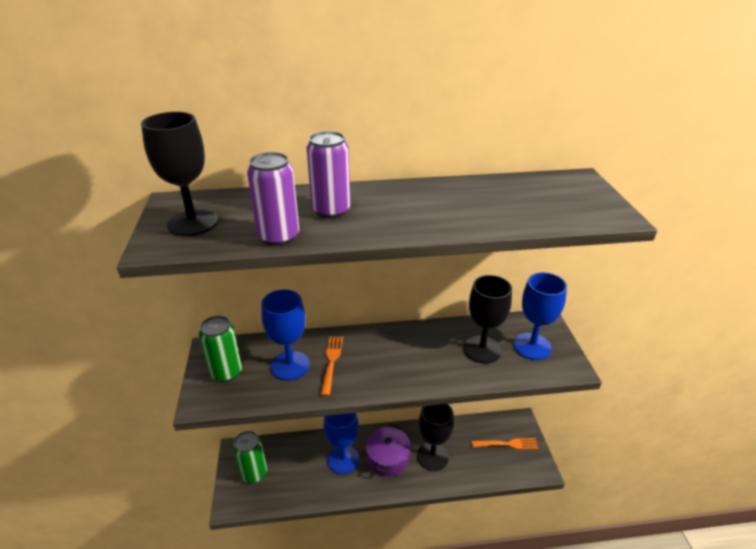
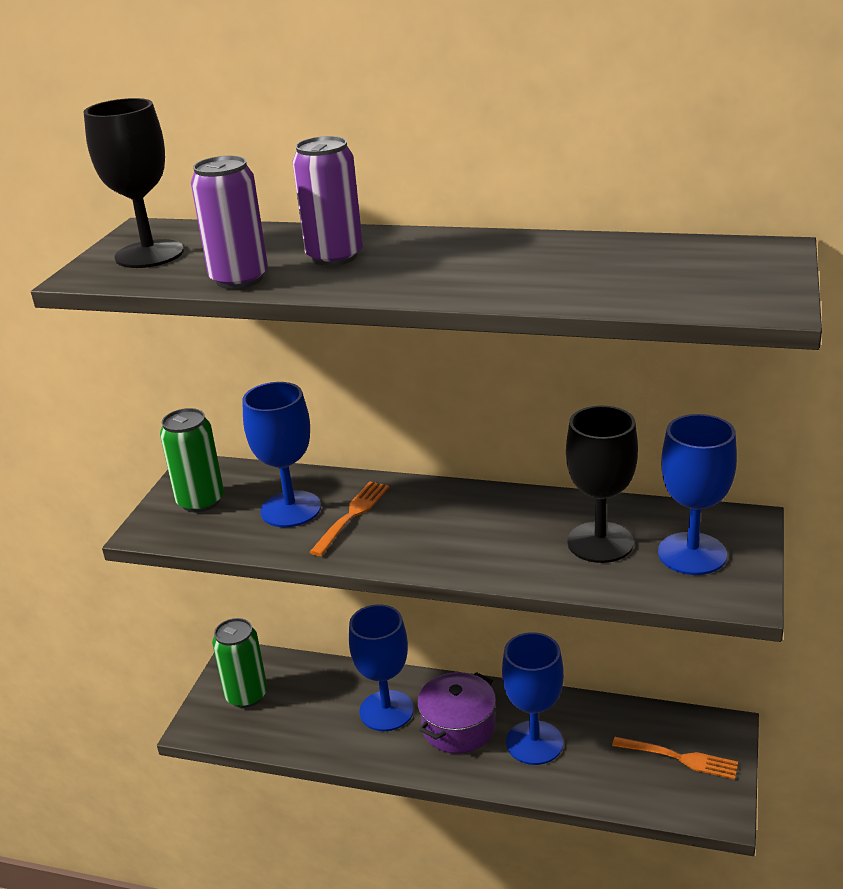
camera: 25 degrees right, 5 degrees down
black goblet [417,404,454,471] -> blue goblet [502,632,564,765]

